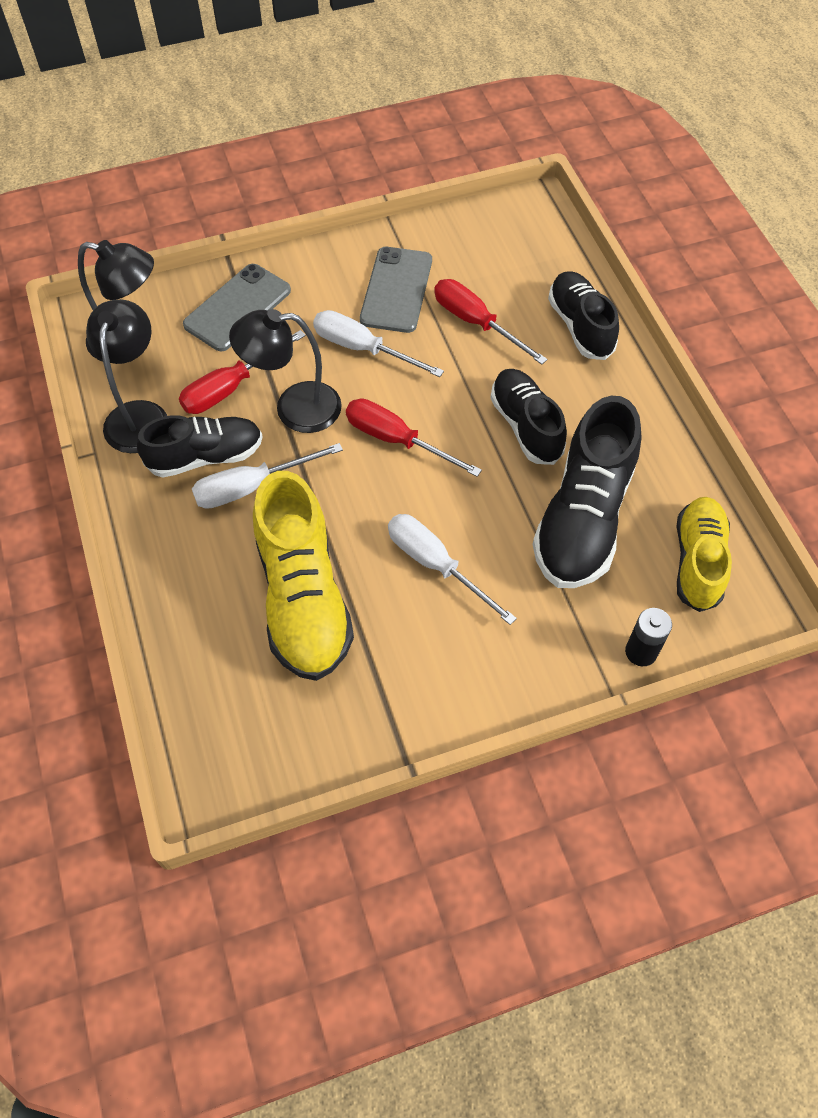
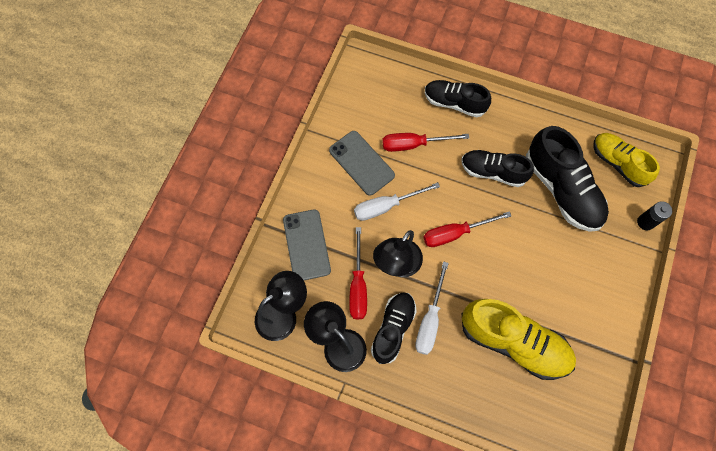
camera: 50 degrees left, 10 degrees up
white screwdriver [388,514,517,625] -> none

